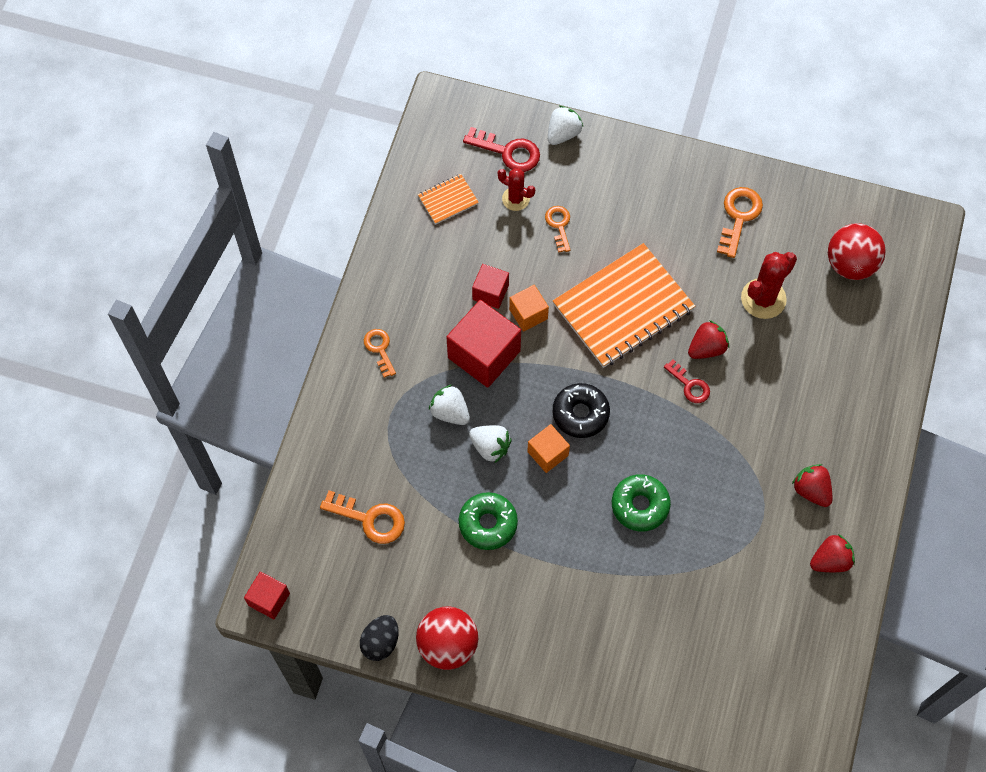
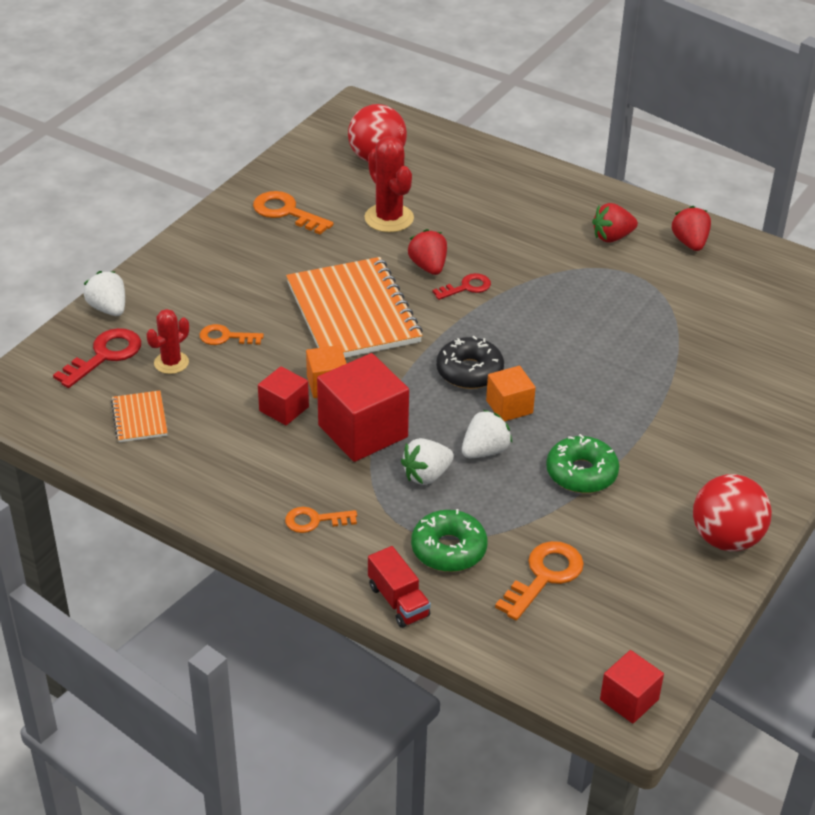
camera: 75 degrees left, 25 degrees down
black egg [360,615,399,661] -> none
green donut [612,474,671,531] -> green donut moved to [411,509,487,572]
none -> red truck [368,546,431,628]

